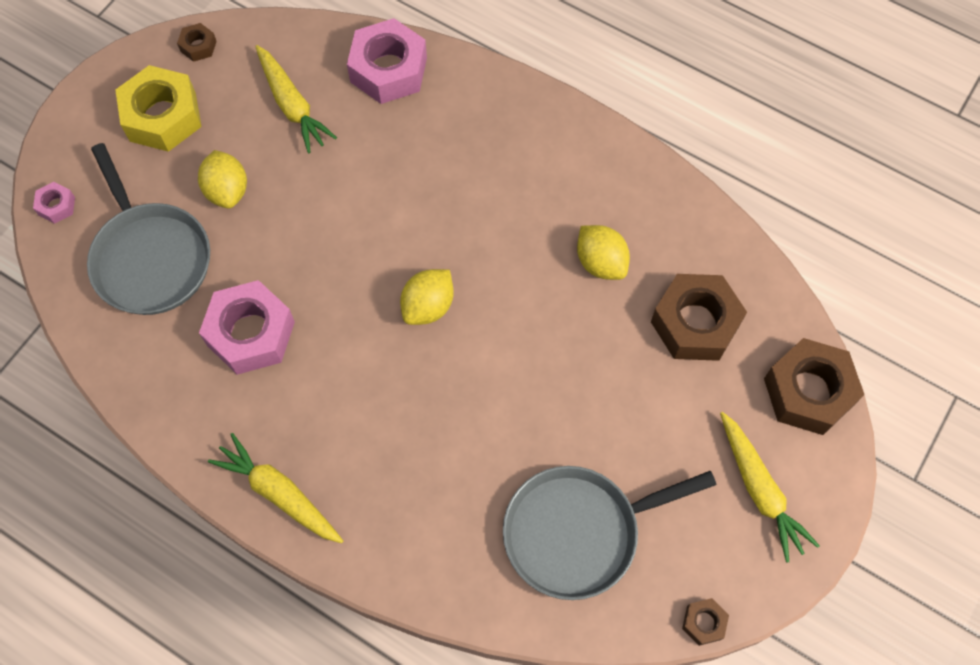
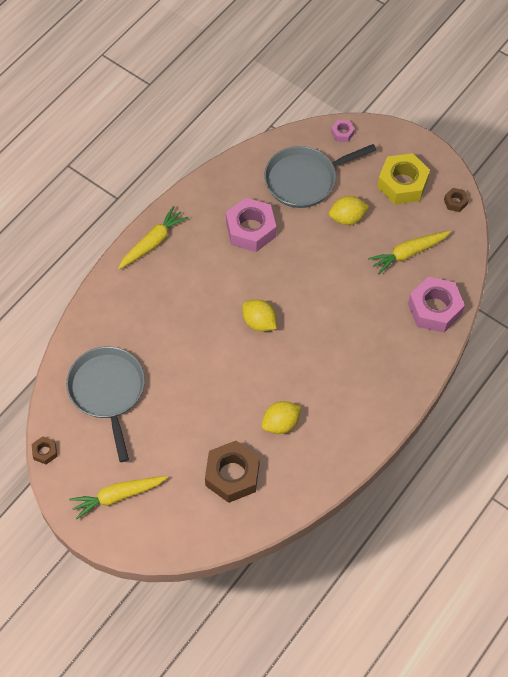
camera: 95 degrees right, 5 degrees down
brown nut [764,338,864,435] -> none

